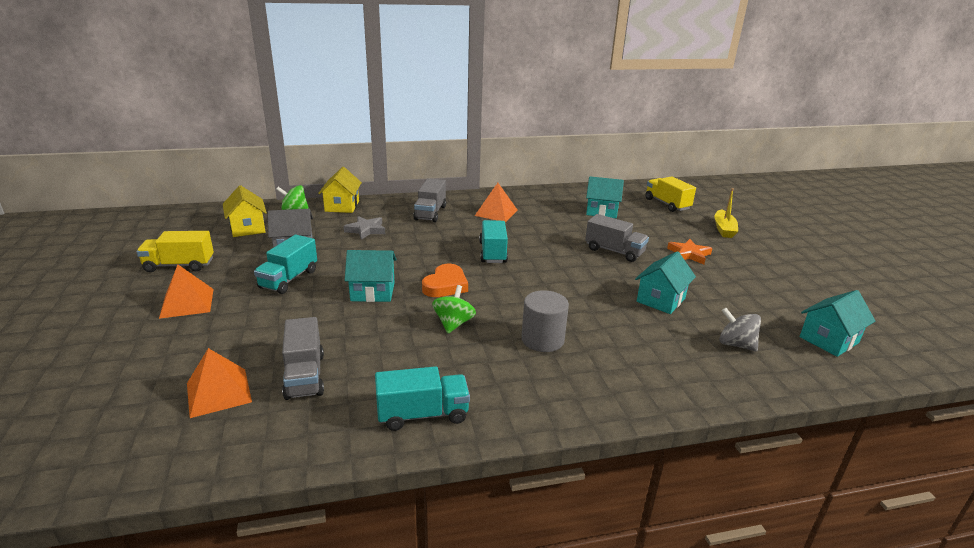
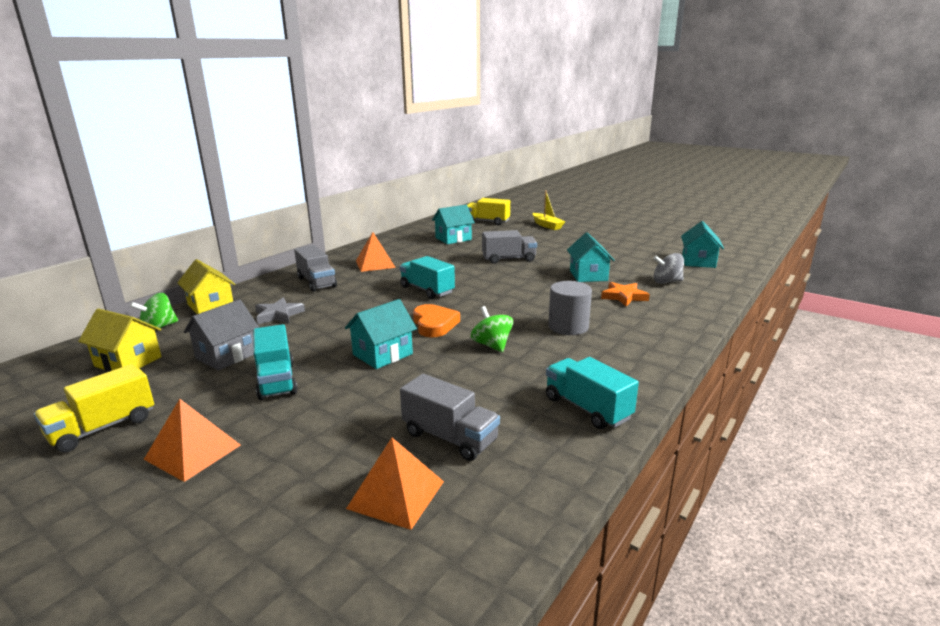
camera: 40 degrees left, 5 degrees down
turquoise truck [375,366,470,431] -> turquoise truck turned 75 degrees counterclockwise [546,357,639,429]
orange star [667,239,712,264] -> orange star moved to [601,282,650,307]

